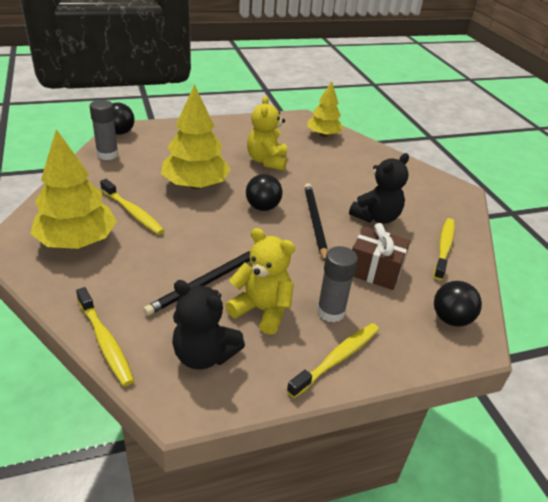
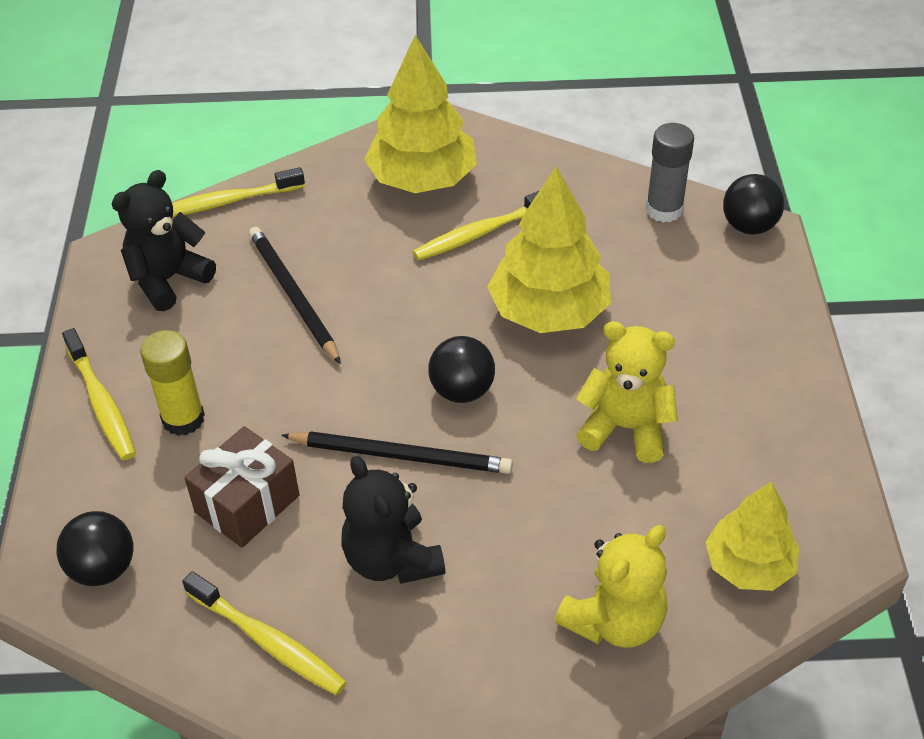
camera: 110 degrees right, 10 degrees up
yellow teddy bear [225,228,295,335] -> yellow teddy bear moved to [555,525,667,648]
grey glue stick [317,246,358,322] -> yellow glue stick [140,330,205,436]

